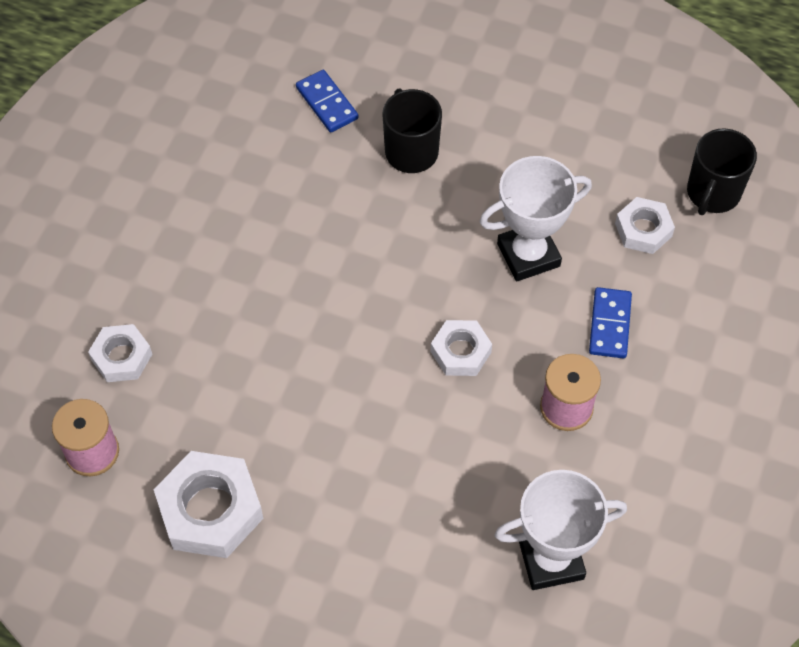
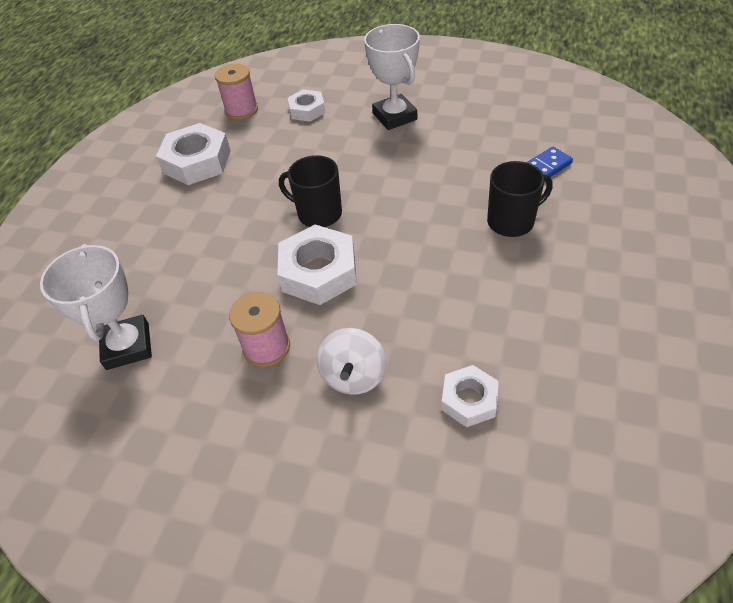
camera: 90 degrees right, 10 degrees down
white nut [431,320,492,376] -> white nut [277,224,357,305], size x1.68
white trophy [480,156,592,281] -> white trophy moved to [364,24,420,130]
blue domino [589,287,632,358] -> white spinning top [317,328,386,395]
black mug [687,129,757,215] -> black mug moved to [279,155,342,227]

